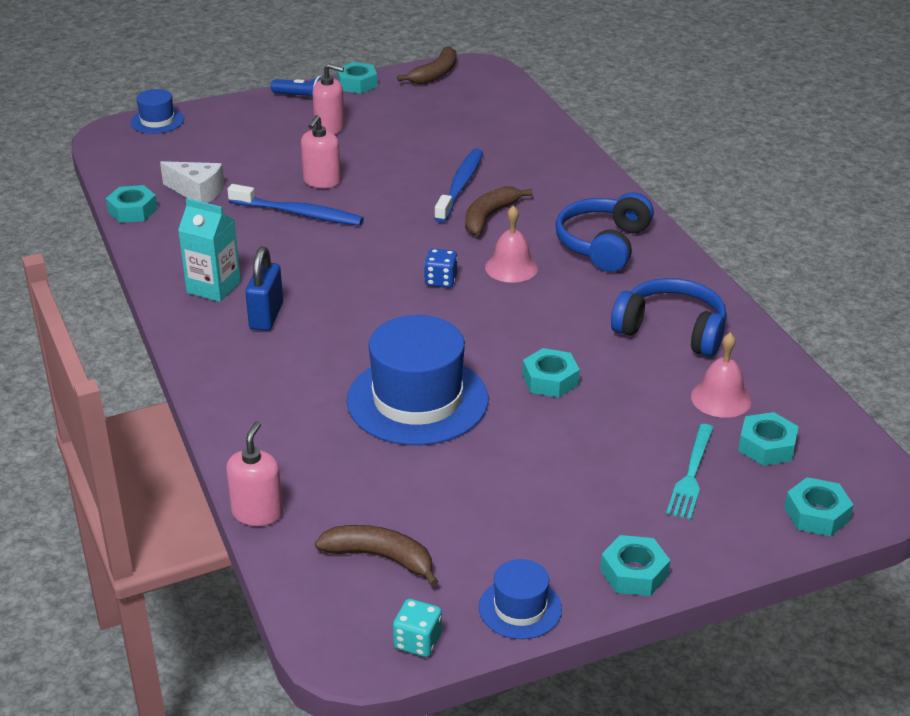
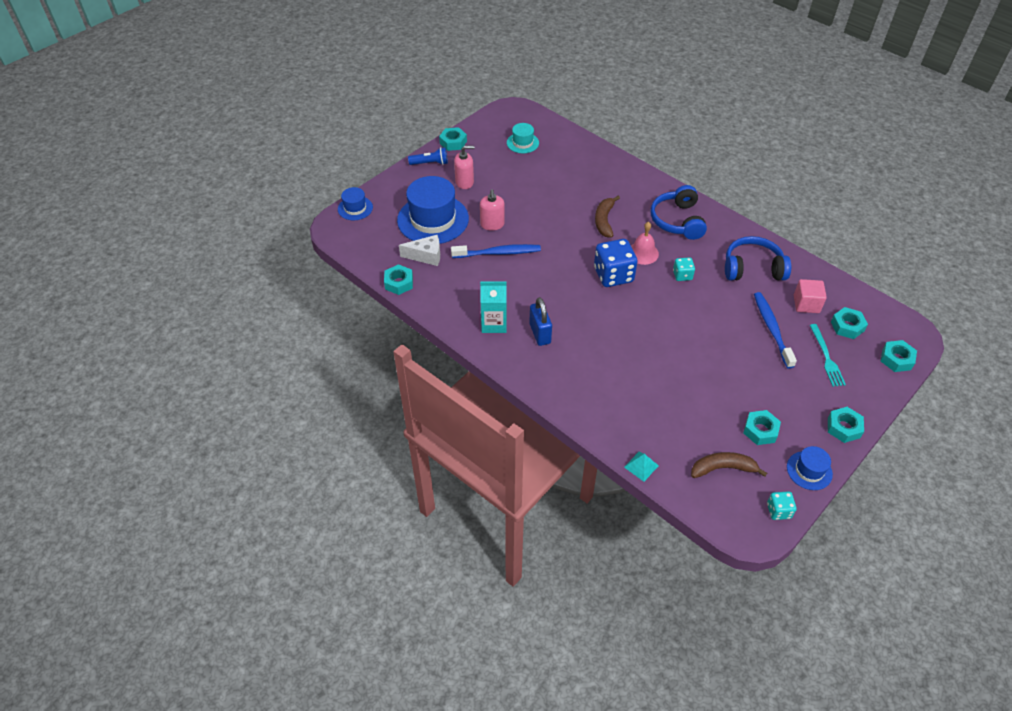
camera: 25 degrees left, 15 degrees up
pink soap dispenser [226,421,283,526] -> turquoise pyramid [624,452,659,482]
blue hat [347,315,488,445] -> blue hat moved to [397,176,469,244]
brown banana [397,46,456,84] -> none
blue dice [424,249,458,288] -> blue dice [594,239,638,287], size x1.94
blue toothbrush [434,149,483,223] -> blue toothbrush moved to [754,292,797,369]
turquoise nut [522,348,580,398] -> turquoise nut moved to [743,410,781,445]
pink bell [691,333,752,418] -> pink cube [794,279,827,313]
none -> turquoise hat [507,123,539,153]
none -> turquoise dice [673,257,695,281]

